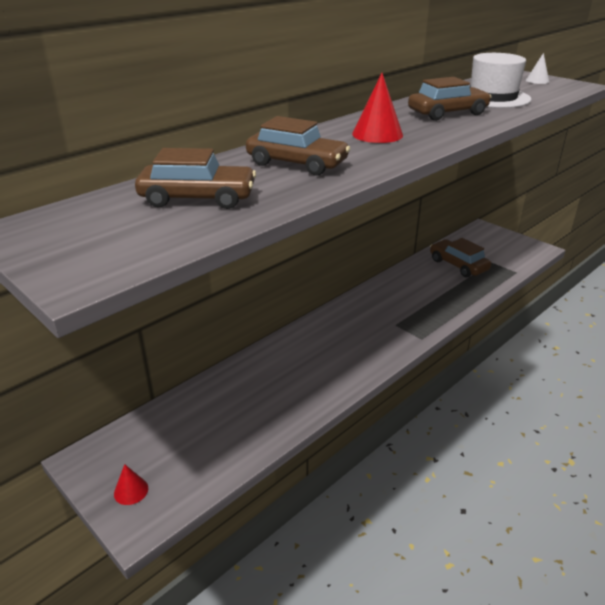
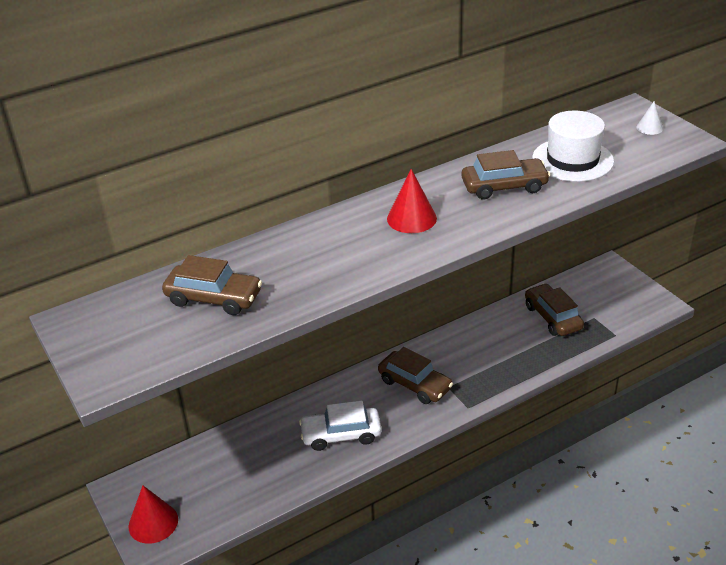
camera: 15 degrees right, 5 degrees up
red cone [114,464,148,505] -> red cone [129,485,178,544], size x1.71
brown car [246,116,350,175] -> brown car moved to [378,347,453,404]
none -> white car [299,401,382,451]

